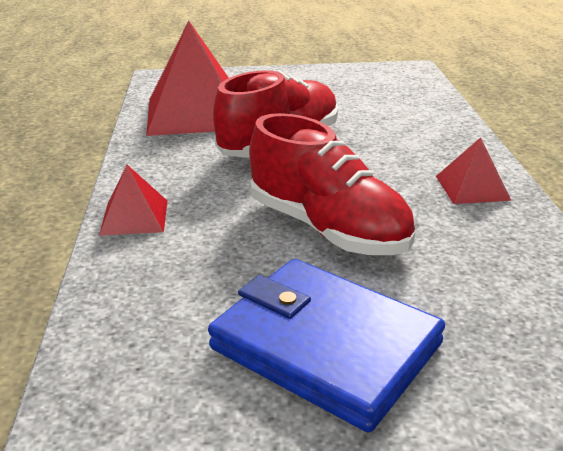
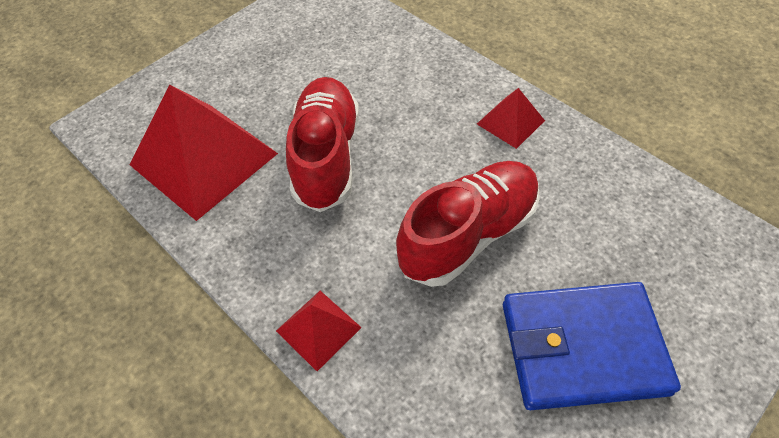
camera: 40 degrees left, 25 degrees up
red shoe [249,113,415,255] -> red shoe turned 45 degrees counterclockwise [396,161,540,287]

